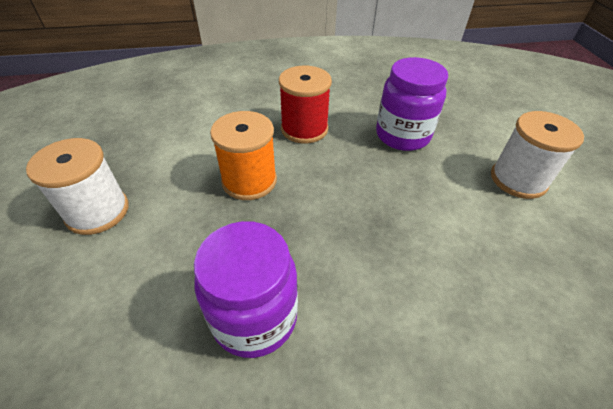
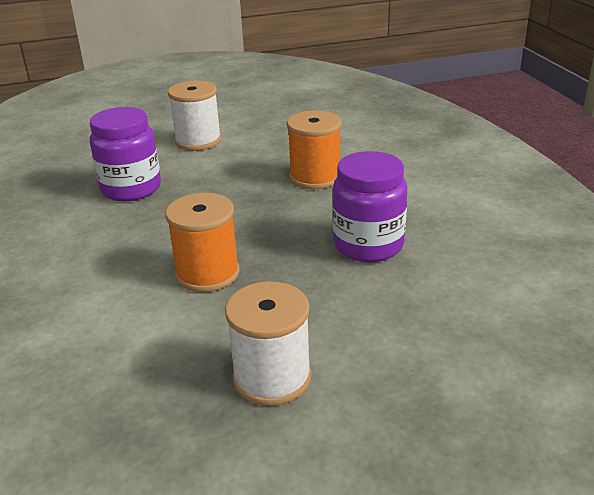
camera: 95 degrees left, 15 degrees down
red spool [279,66,332,143] -> none
none -> orange spool [287,110,342,189]

